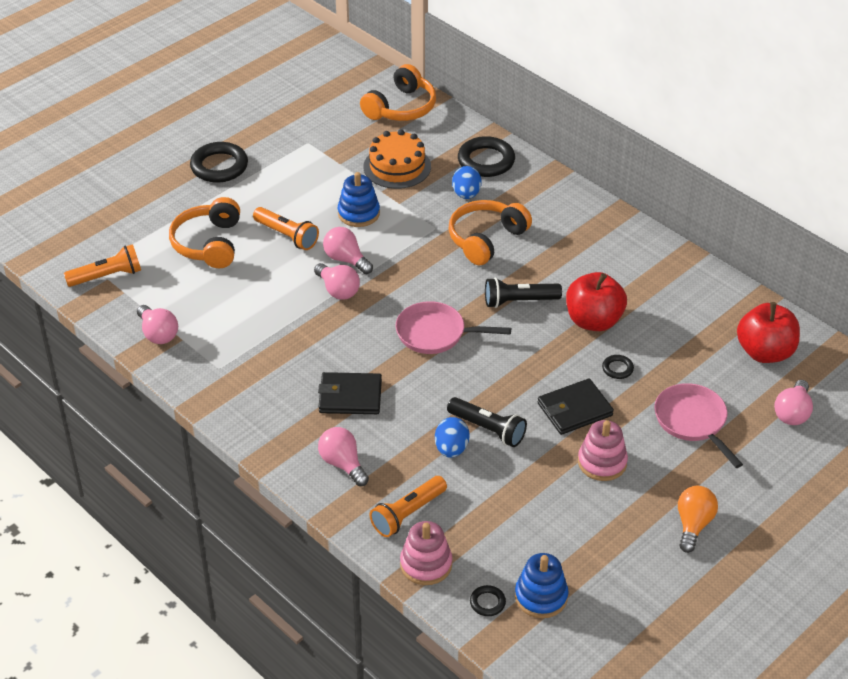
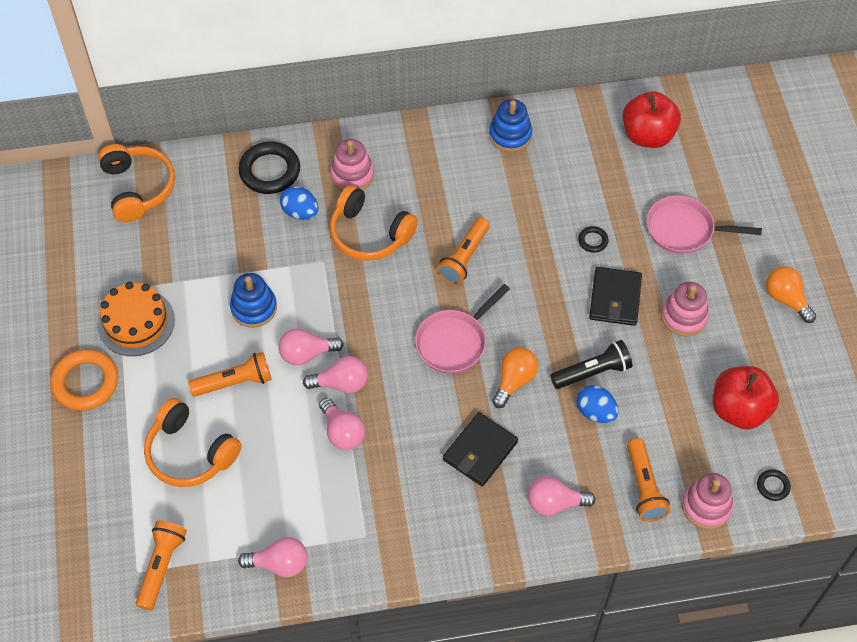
camera: 55 degrees left, 15 degrees up
black ring [190,142,248,183] -> orange ring [50,349,118,411]
orange cake [363,129,431,189] -> orange cake moved to [97,282,175,356]
orange headphones [449,200,532,266] -> orange headphones turned 45 degrees counterclockwise [330,185,418,261]
black flashlight [485,277,562,308] -> orange flashlight [437,218,490,285]
blue stacking toy [515,553,569,618] -> blue stacking toy moved to [489,99,532,152]
red apple [566,272,627,331] -> red apple moved to [713,366,779,430]
pink light bulb [774,380,813,425] -> pink light bulb moved to [319,398,365,450]
none -> pink stacking toy [330,139,374,191]
none -> orange light bulb [492,347,538,408]

